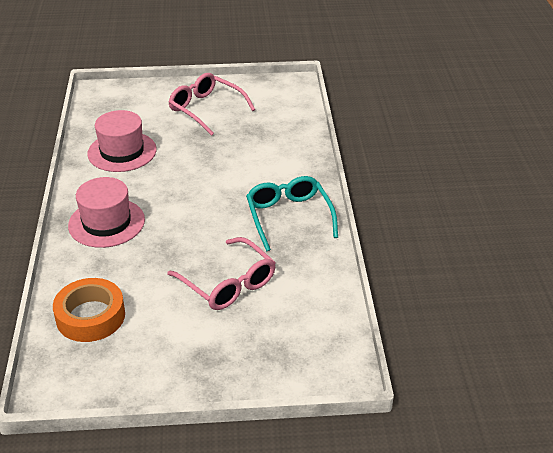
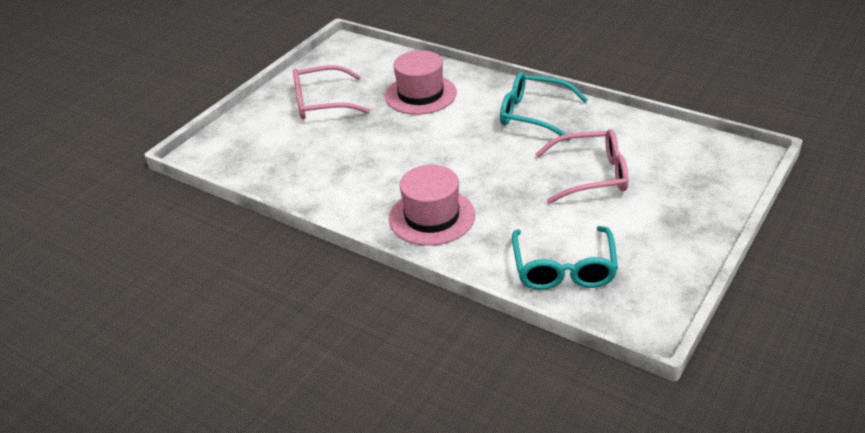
camera: 50 degrees left, 0 degrees up
orange tape [53,278,125,342] -> turquoise glasses [512,226,618,290]
pink hat [87,110,157,172] -> pink hat moved to [385,50,457,114]

